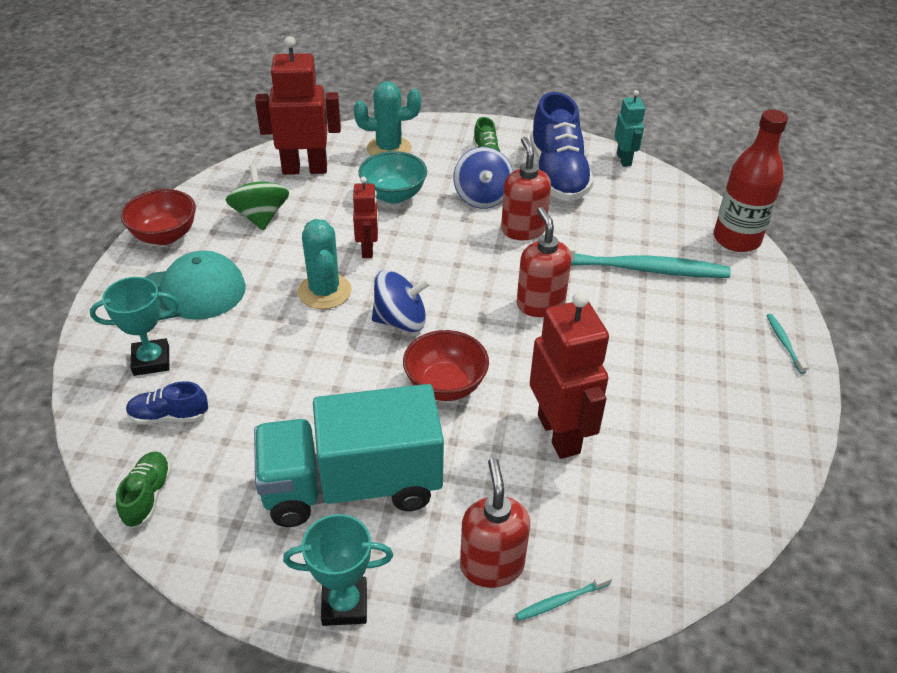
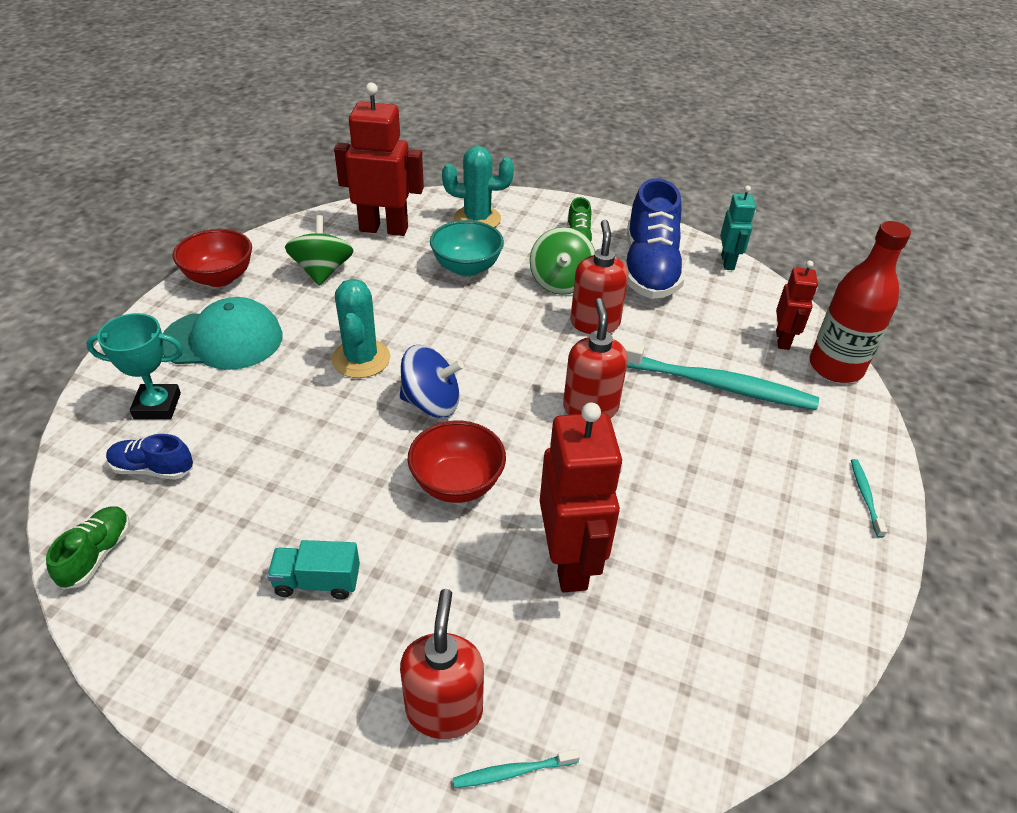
camera: 10 degrees right, 0 degrees up
turquoise truck [254,384,444,527] -> turquoise truck [267,540,360,600], size x0.42
turquoise trophy [283,514,393,626] -> none
red robot [353,177,378,258] -> red robot moved to [776,261,818,350]
blue spinning top [454,147,513,209] -> green spinning top [530,227,595,295]

